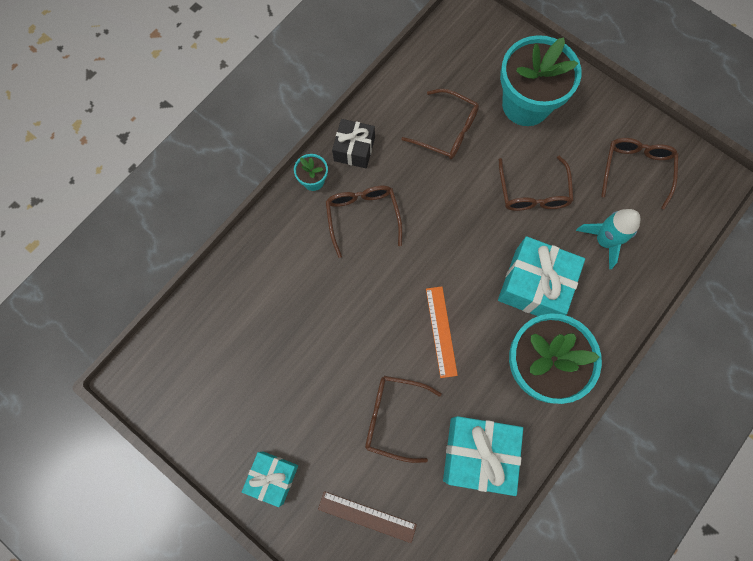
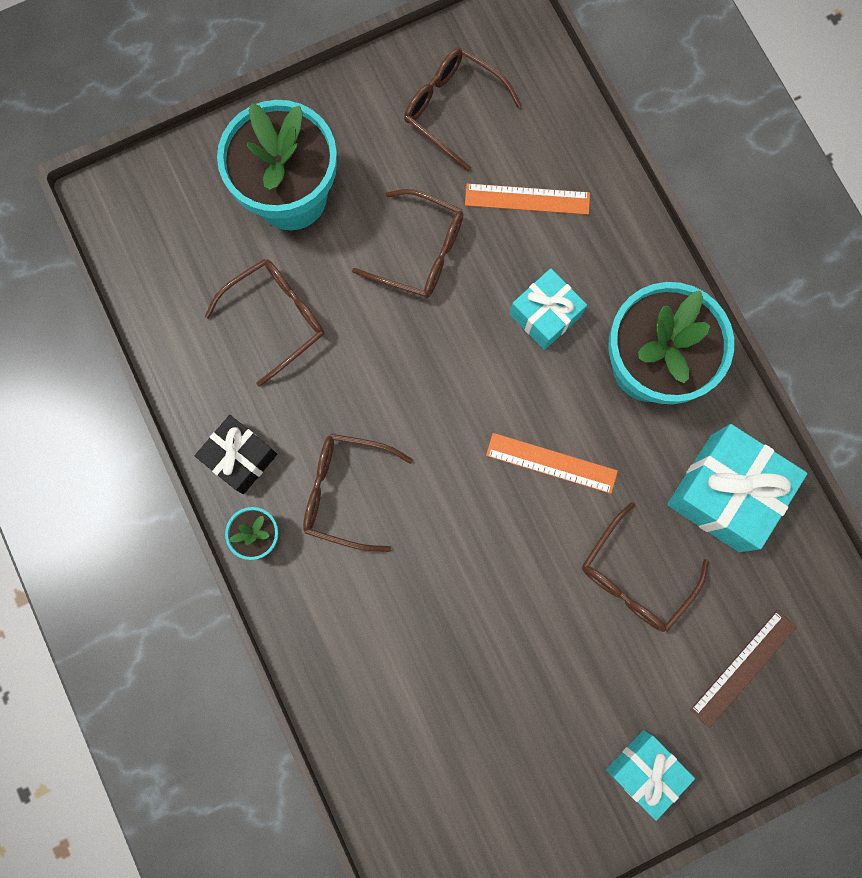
camera: 65 degrees left, 5 degrees up
turquoise gift [498,236,585,316] -> turquoise gift [510,268,587,350], size x0.62
turquoise rocket [576,209,640,269] -> orange ruler [465,183,590,215]

